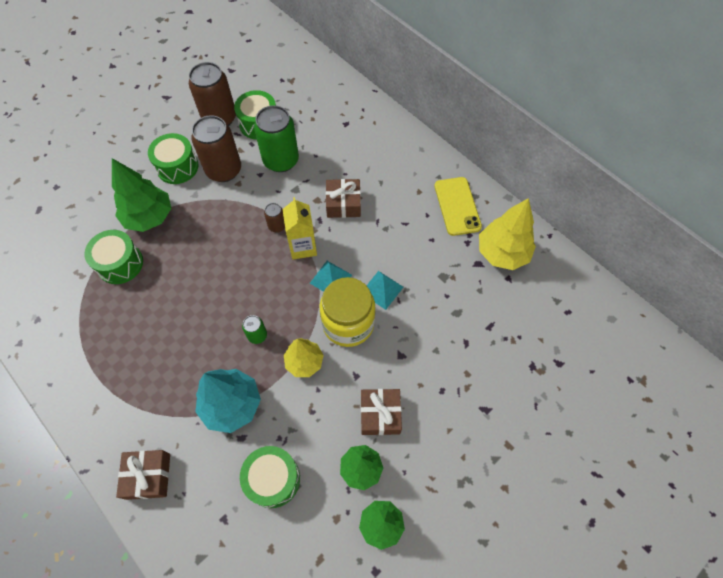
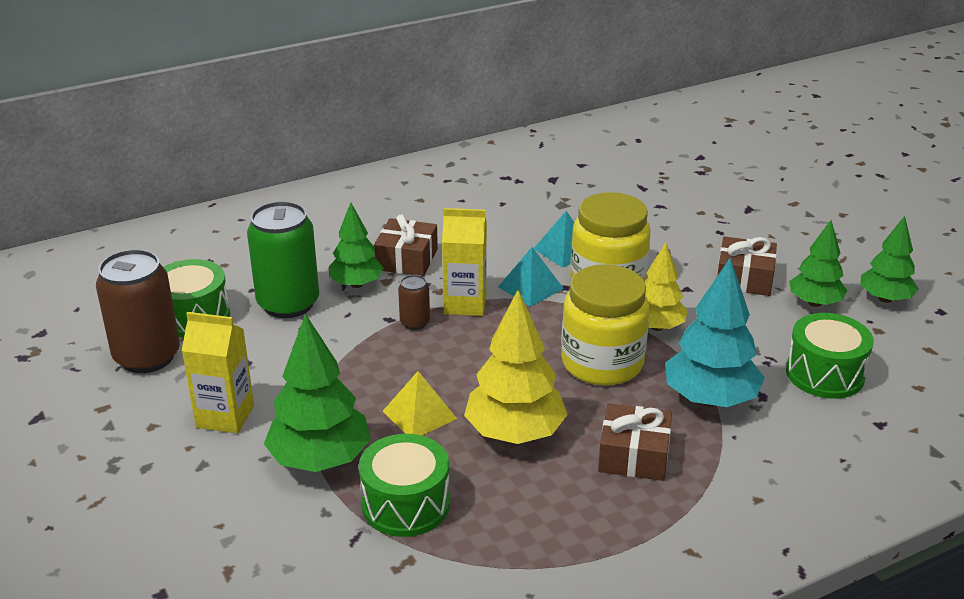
camera: 75 degrees left, 30 degrees down
brown gift [116,450,170,500] -> brown gift moved to [598,403,672,481]
green drum [148,133,198,184] -> yellow carton [182,312,254,433]
brown can [191,115,241,182] -> none
green can [242,315,267,344] -> yellow jar [561,264,649,386]
yellow phone [434,177,482,236] -> none
yellow tree [479,198,536,270] -> yellow tree moved to [464,290,568,444]
none -> green tree [329,202,384,288]
none -> yellow pyramid [383,371,457,436]

